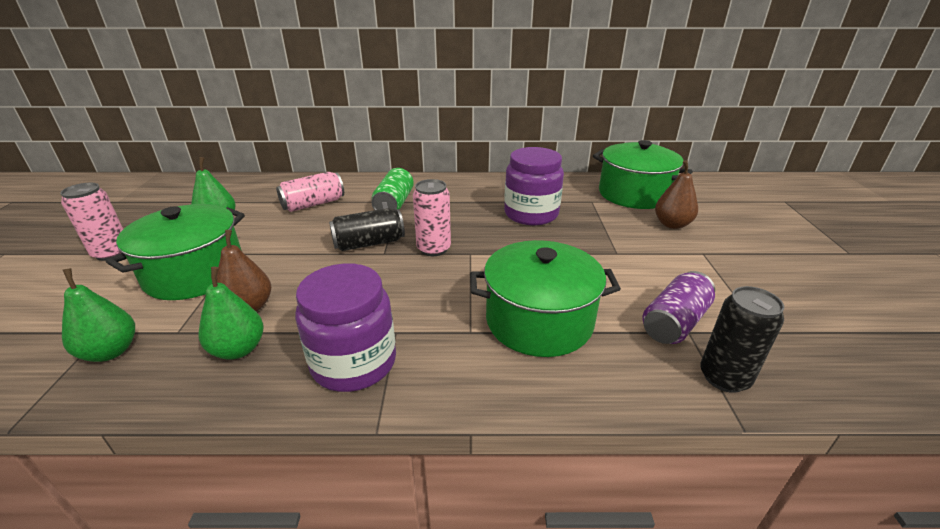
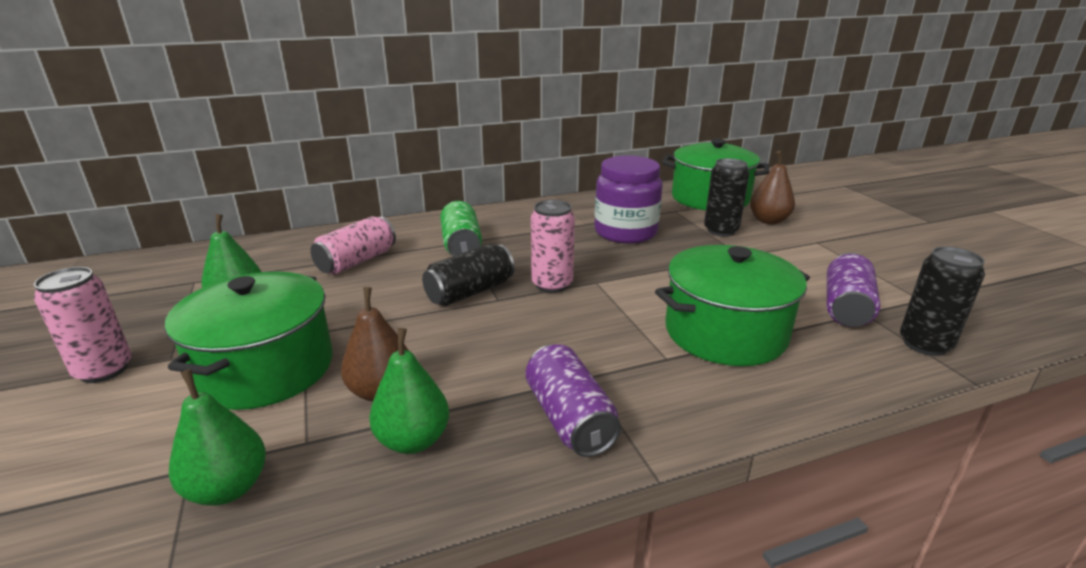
camera: 20 degrees left, 5 degrees down
purple jar [295,263,396,392] -> purple can [525,344,621,457]
none -> black can [704,158,749,236]

